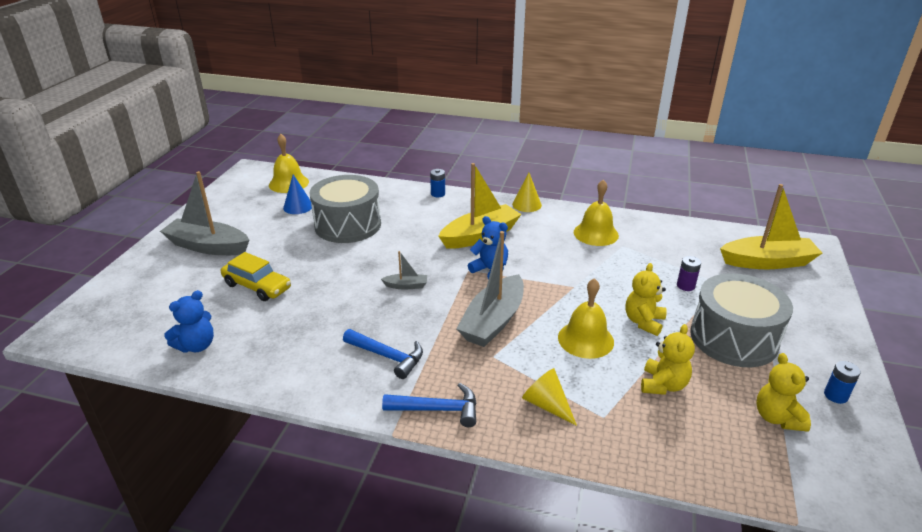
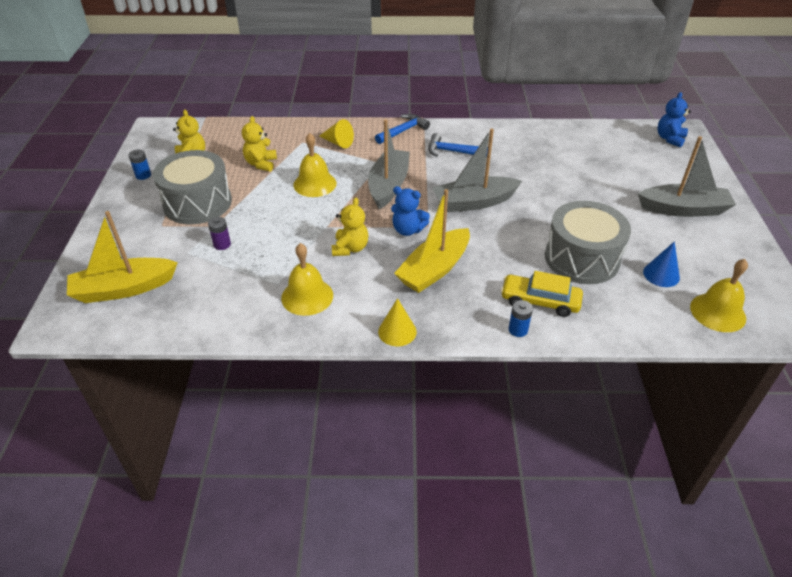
camera: 165 degrees right, 10 degrees up
blue teddy bear [164,290,214,353] -> blue teddy bear moved to [657,92,691,148]
yellow car [221,252,291,301] -> yellow car moved to [501,271,583,317]
grey boat [381,251,427,290] -> grey boat [432,129,522,212], size x2.21
blue hammer [382,383,477,427] -> blue hammer turned 150 degrees clockwise [375,114,430,144]
yellow teddy bear [625,263,667,336] -> yellow teddy bear moved to [332,197,368,256]

